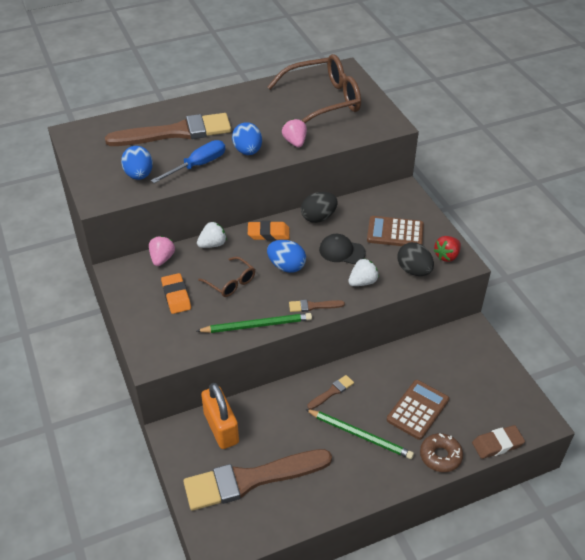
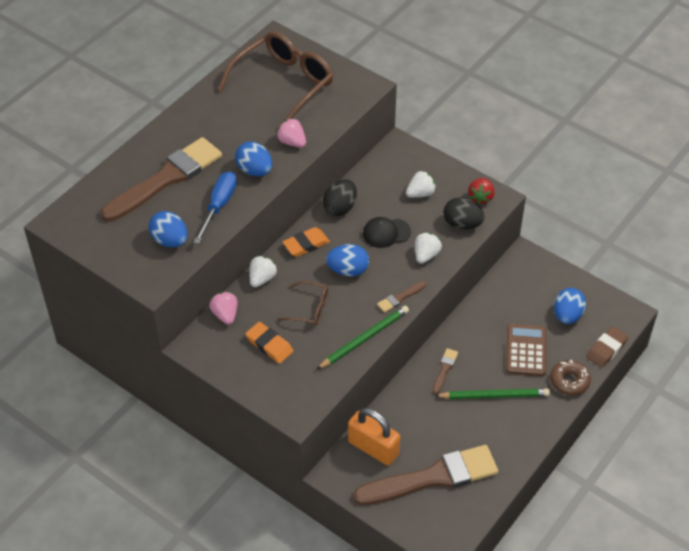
camera: 30 degrees left, 5 degrees up
brown brush [183,449,332,511] -> brown brush turned 150 degrees counterclockwise [354,445,498,505]
brown calculator [367,216,424,246] -> white strawberry [406,171,436,198]
none -> blue egg [554,288,586,324]

